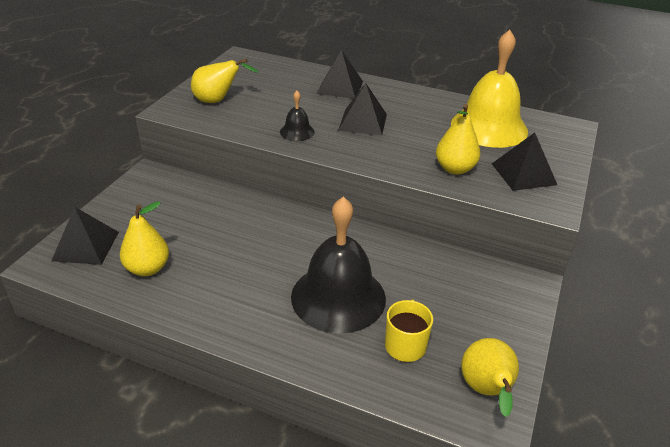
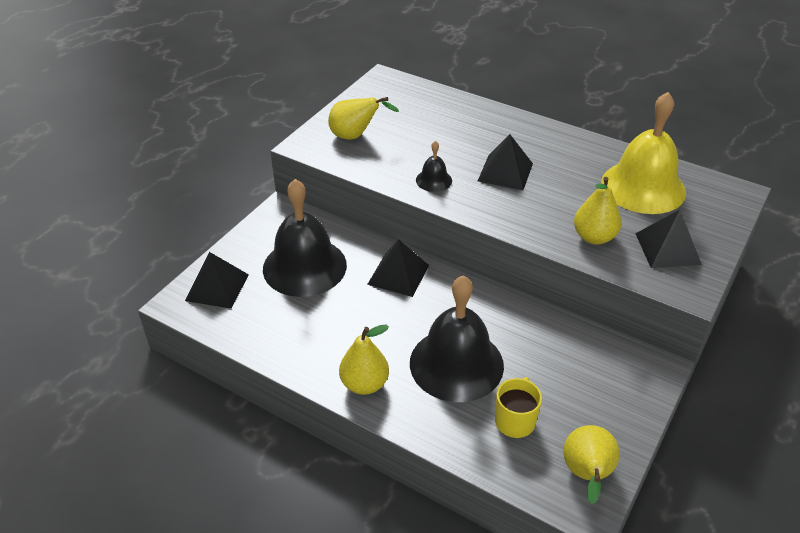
camera: 10 degrees right, 5 degrees up
yellow pear [120,201,169,276] -> yellow pear moved to [339,325,389,395]
black pyramid [316,50,363,99] -> black pyramid moved to [367,239,429,297]
none -> black bell [263,179,347,297]

